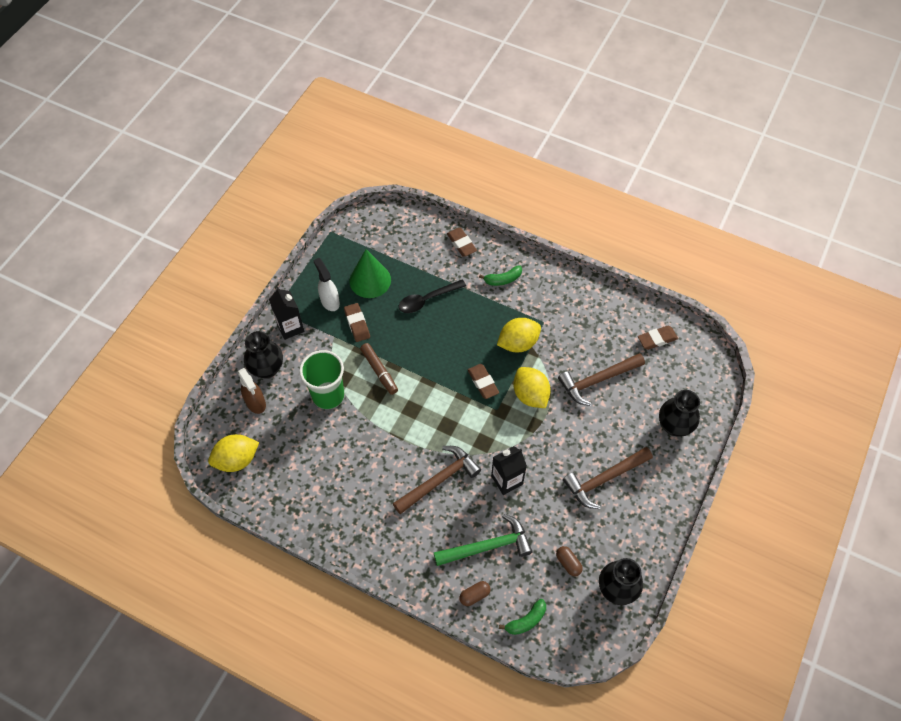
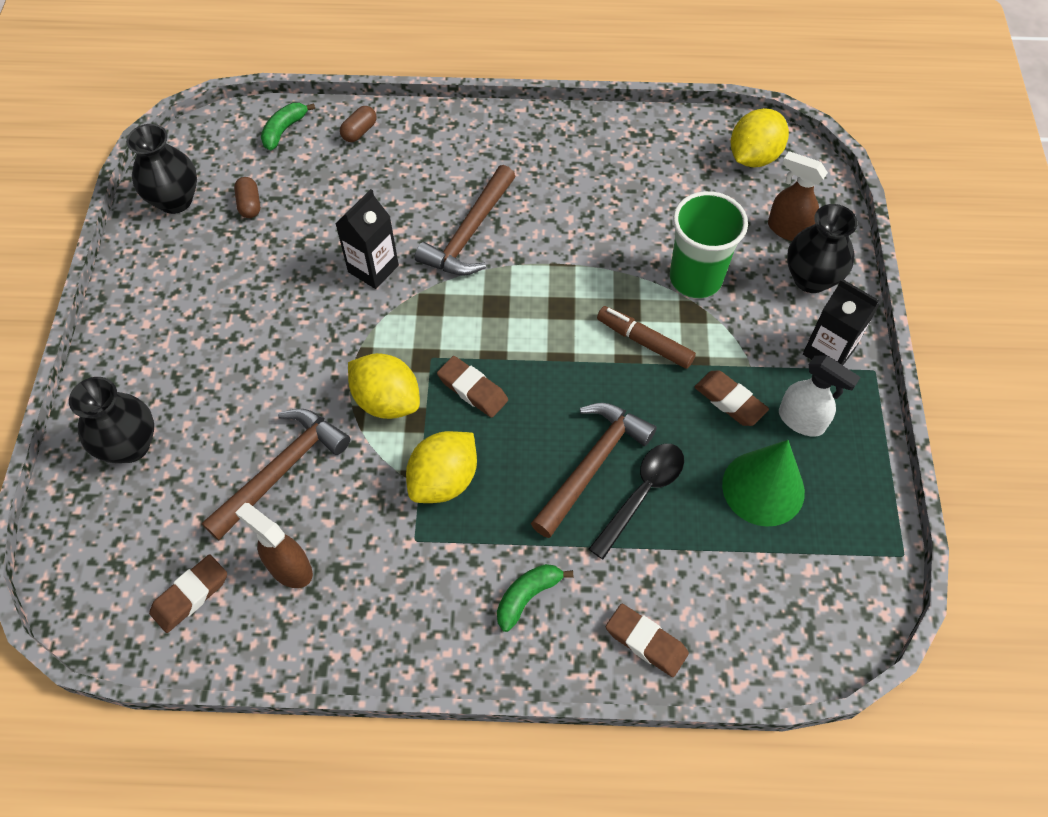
camera: 155 degrees right, 0 degrees up
green hammer [434,514,532,566] -> none
brown capsule [556,546,583,576] -> brown capsule turned 45 degrees clockwise [234,177,260,218]
brown hammer [563,447,653,509] -> brown hammer moved to [531,403,657,538]
none -> brown spray bottle [235,503,313,588]

